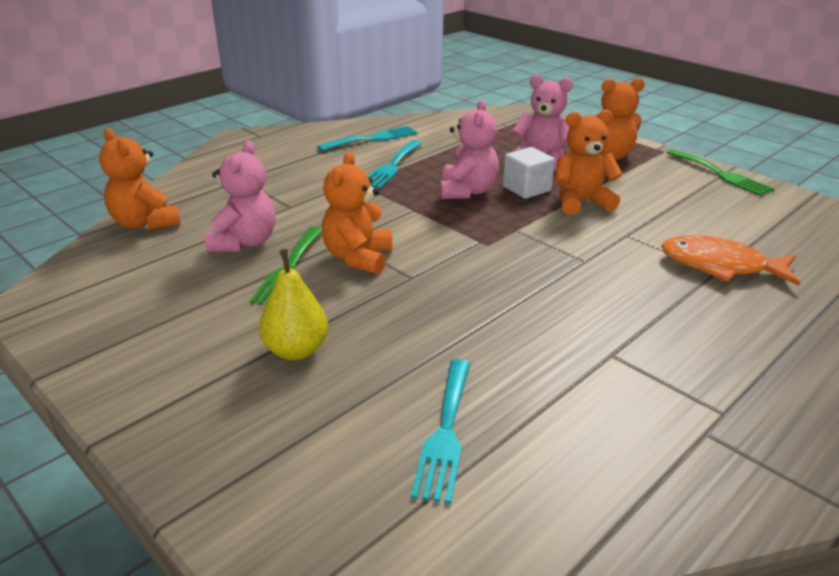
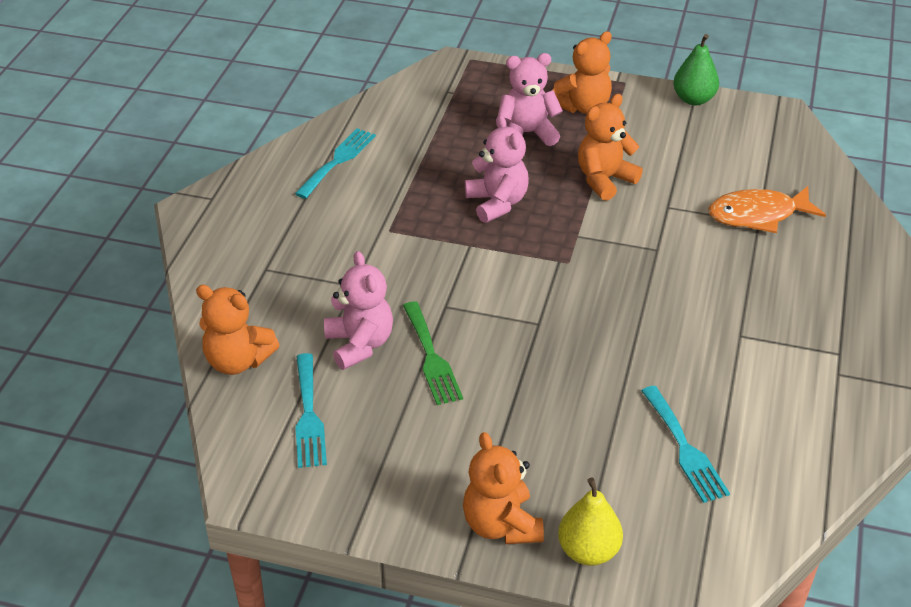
camera: 30 degrees left, 10 degrees up
yellow pear [259,249,328,360] -> yellow pear moved to [558,477,623,566]
orange teddy bear [322,152,392,274] -> orange teddy bear moved to [463,432,544,544]
turquoise fork [368,140,422,189] -> turquoise fork moved to [295,353,327,468]
white cube [503,147,555,199] -> none
green fork [667,149,775,196] -> green pear [673,34,719,105]

